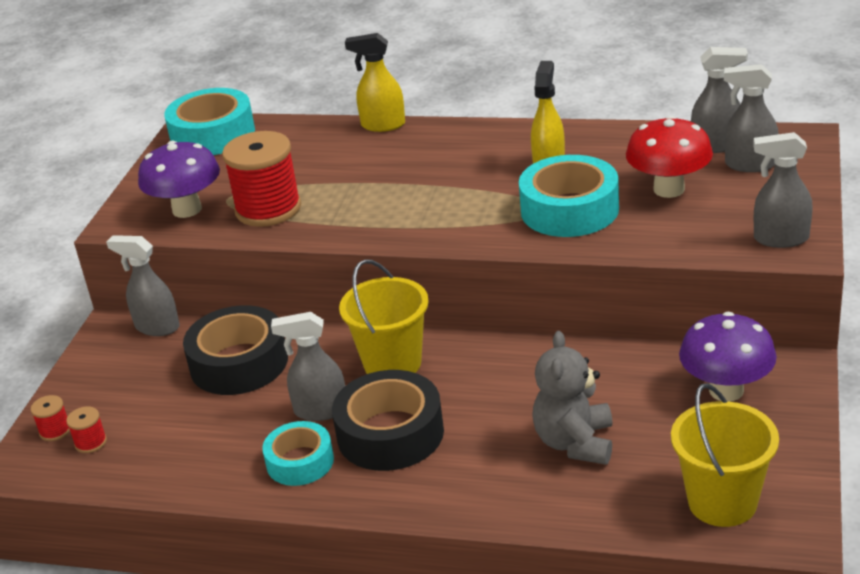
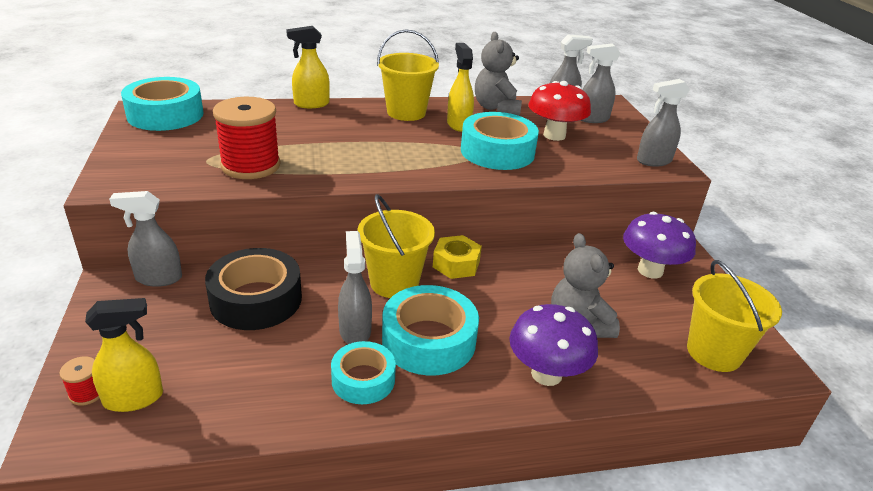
camera: 30 degrees left, 0 degrees up
red spool [66,406,107,453] -> yellow spray bottle [85,298,163,412]
purple mushroom [138,141,220,218] -> purple mushroom moved to [509,304,598,386]
grey spray bottle [271,312,345,421] -> grey spray bottle turned 105 degrees clockwise [338,231,372,344]
black tape [332,370,444,471] -> turquoise tape [382,285,479,376]
none -> yellow bucket [377,29,439,121]
none -> yellow nut [433,235,482,279]
none -> grey teddy bear [475,32,522,115]

